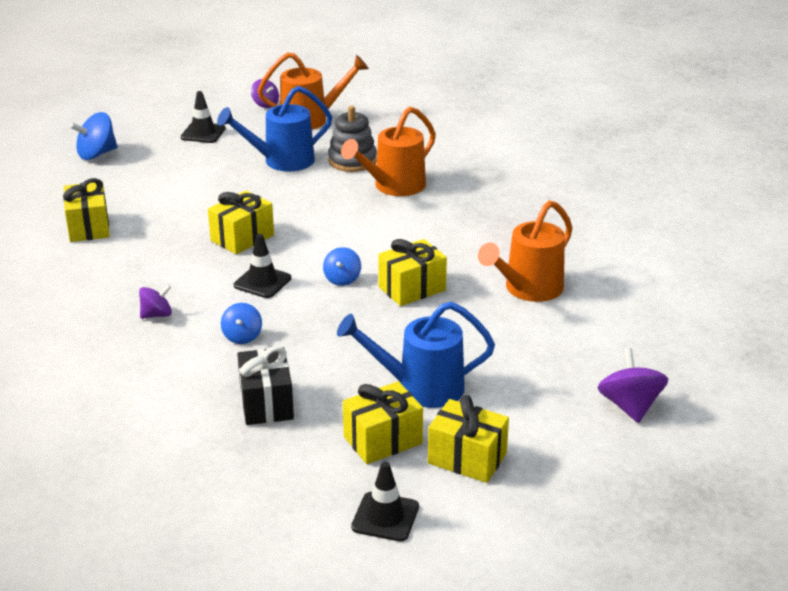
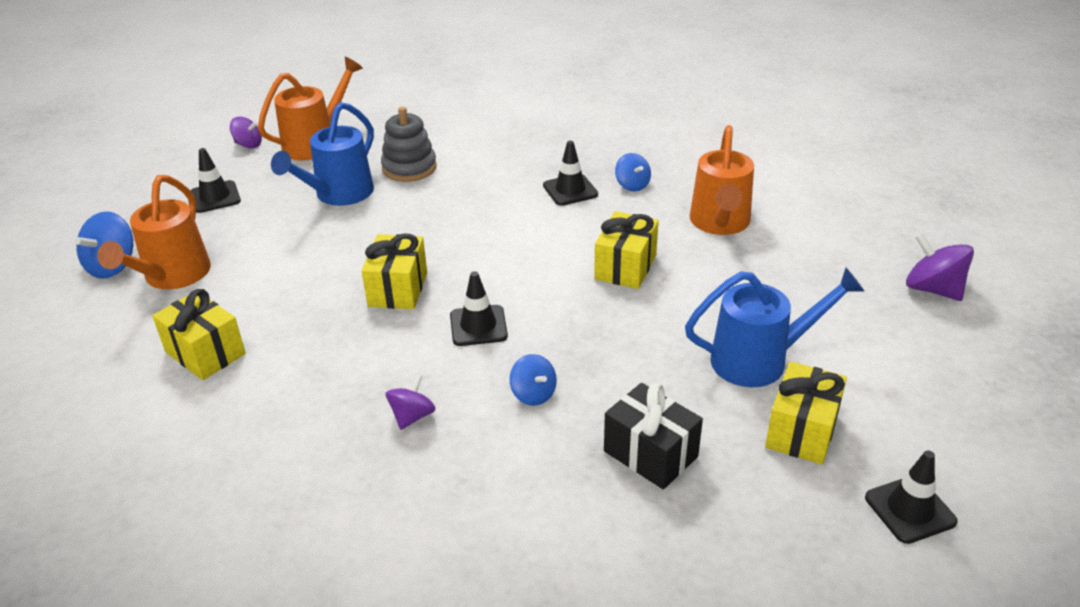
camera: 35 degrees left, 5 degrees up
blue spinning top [323,247,361,286] -> blue spinning top moved to [615,153,651,191]
blue watering can [337,302,495,408] -> blue watering can turned 150 degrees counterclockwise [685,268,864,387]
orange watering can [341,106,436,196] -> orange watering can moved to [97,175,211,289]
yellow gift [428,395,509,483] -> none
none -> black traffic cone [543,141,598,206]

